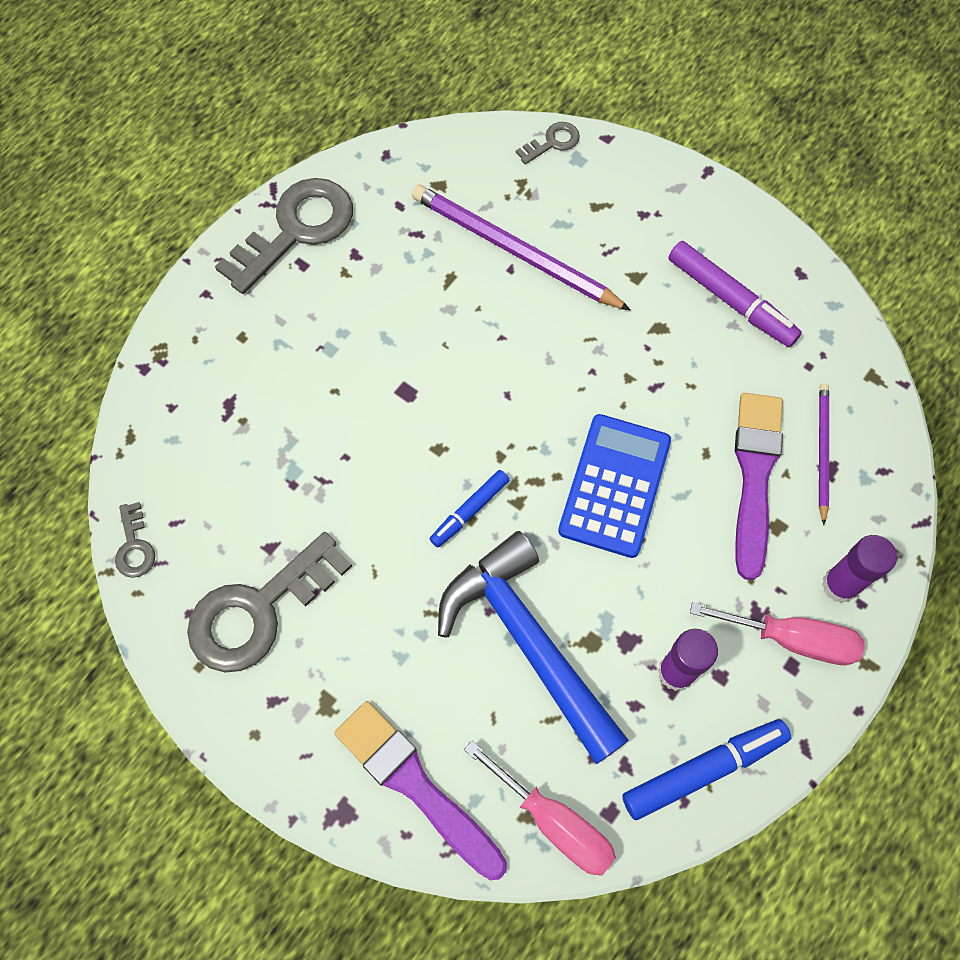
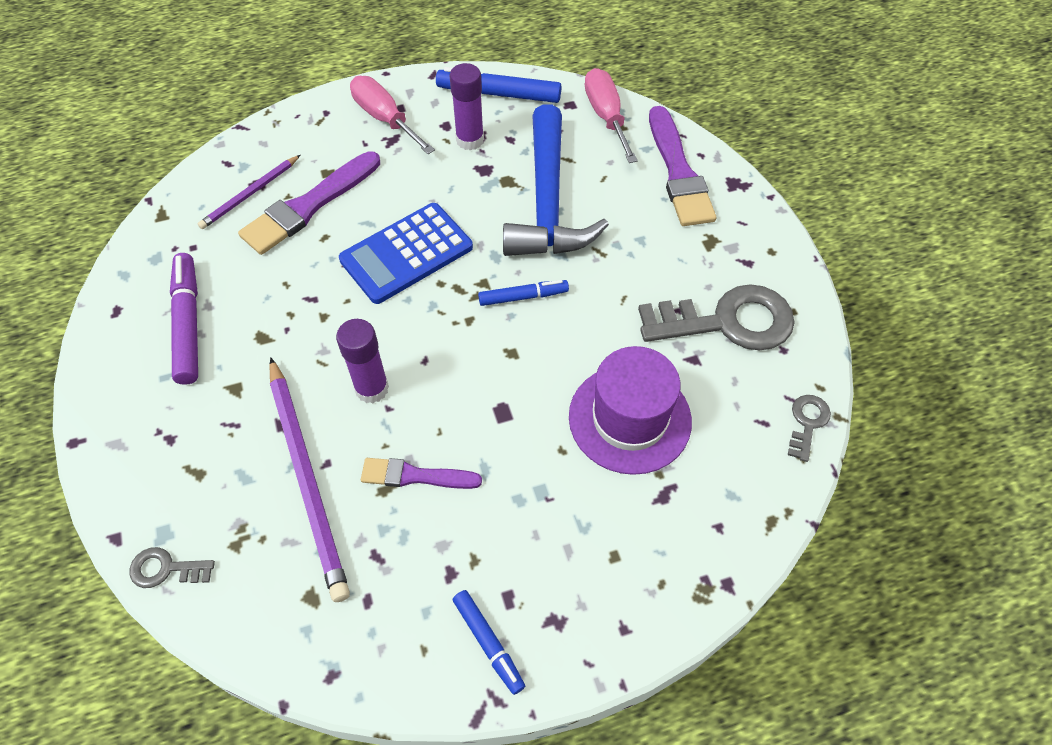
camera: 145 degrees left, 10 degrees down
grey key [215,178,353,294] -> blue marker [453,590,525,695]
purple glue stick [822,535,897,603] -> purple glue stick moved to [336,319,389,404]
none -> purple brush [361,458,482,489]
none -> purple hat [569,346,692,475]

